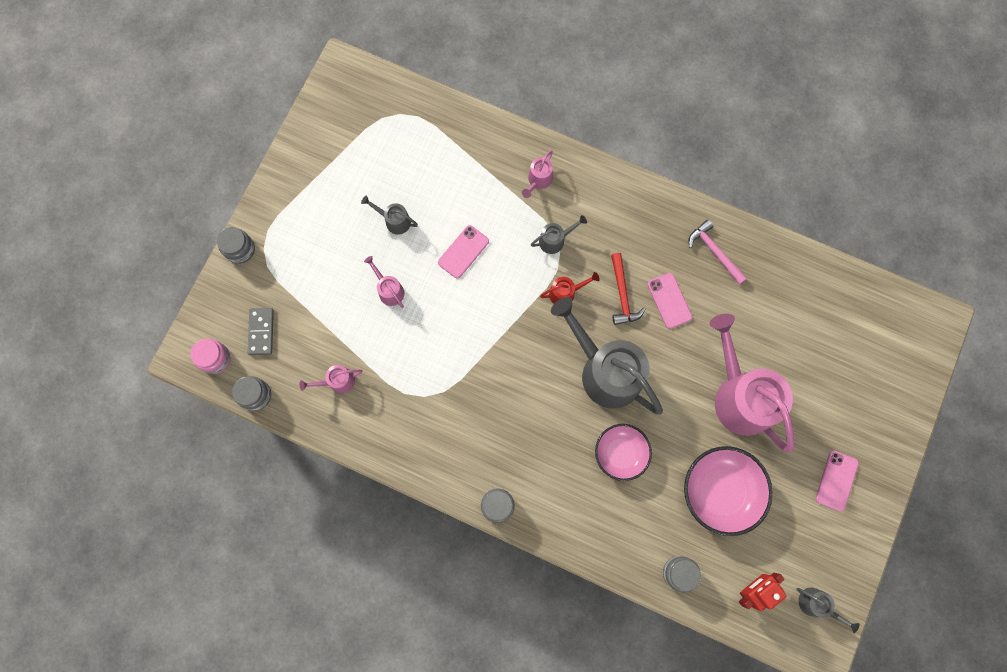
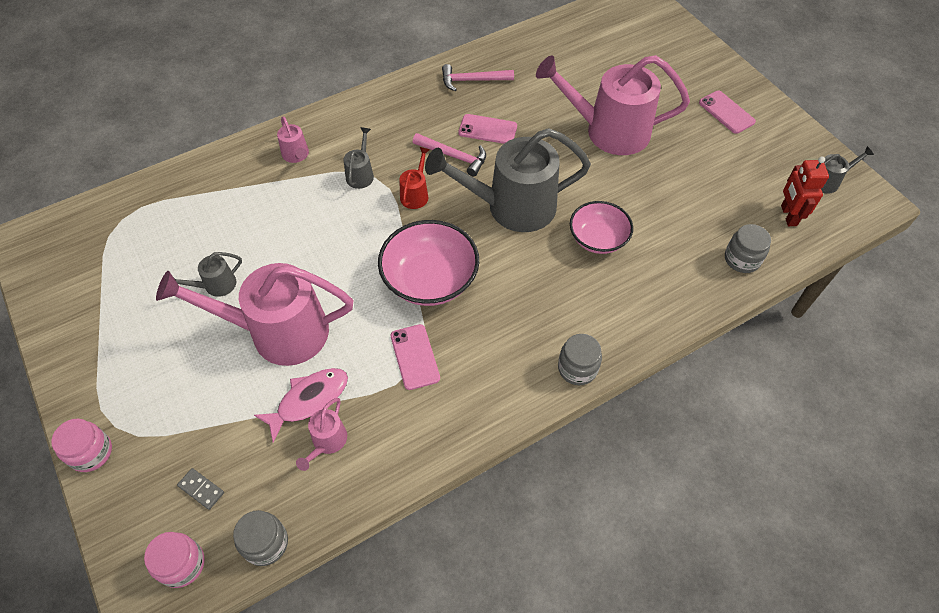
camera: 55 degrees left, 20 degrees down
grey jar [217,227,255,264] -> pink jar [51,419,112,472]
grey domino [248,308,274,355] -> grey domino [177,468,224,510], size x0.66
pink watering can [364,256,404,308] -> pink watering can [156,263,353,366], size x2.34
pink phone [438,225,489,279] -> pink phone moved to [391,324,440,390]
red hammer [611,253,646,325] -> pink hammer [413,133,486,176]
pink bowl [684,446,773,536] -> pink bowl moved to [378,220,479,306]
none -> pink fish [254,368,348,443]

